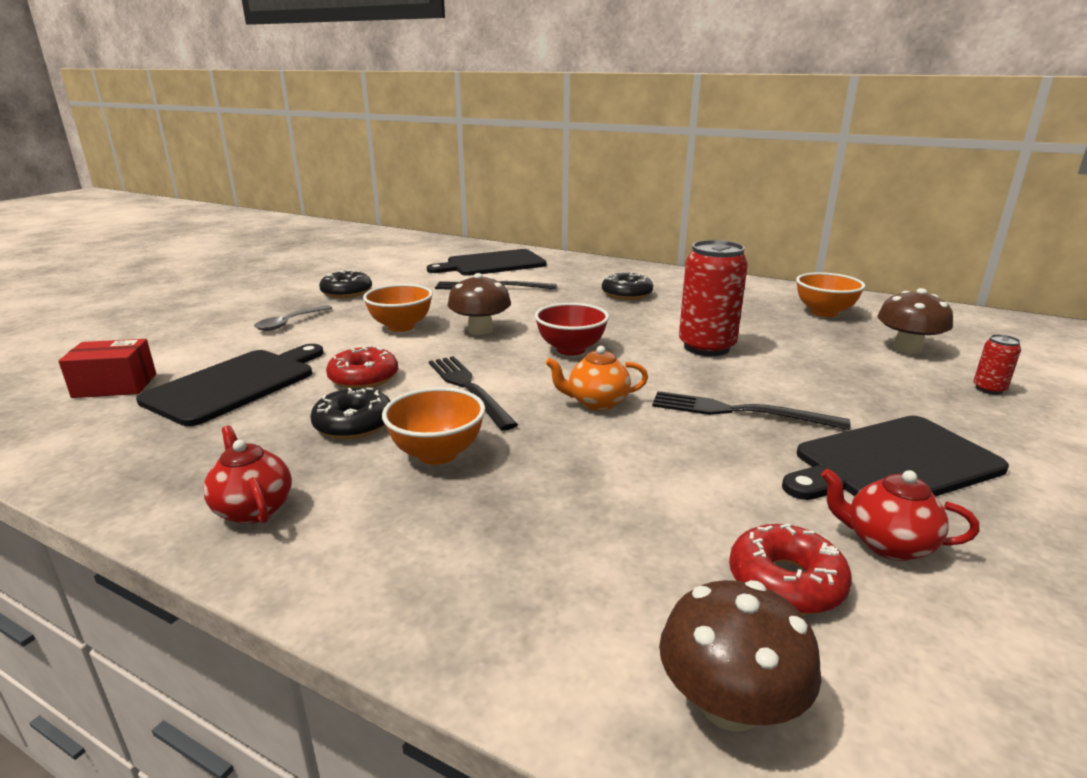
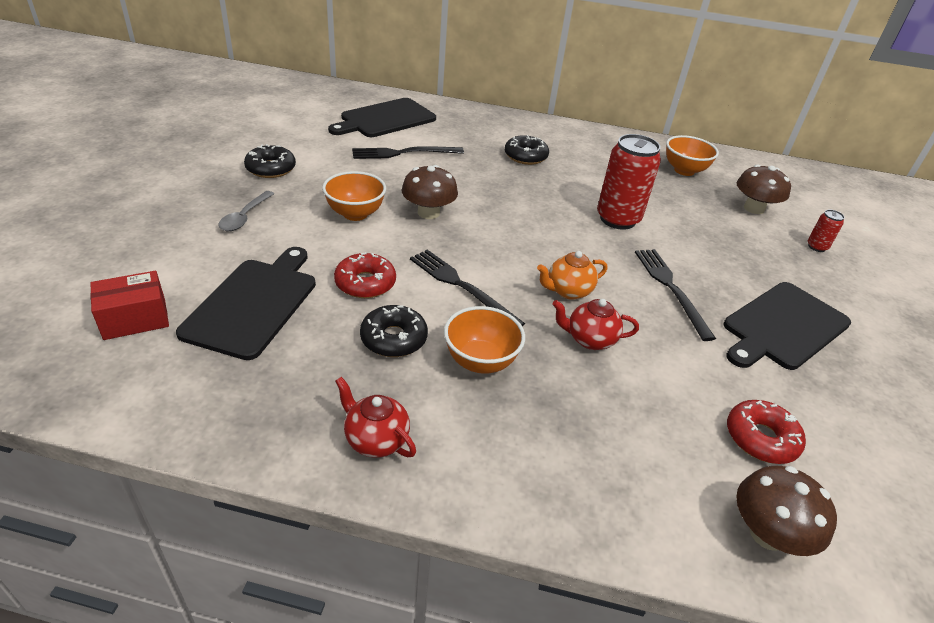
camera: 20 degrees left, 15 degrees up
red bowl [535,303,609,356] -> none
black fork [652,391,850,430] -> black fork turned 75 degrees clockwise [635,249,716,341]
red teapot [821,469,980,561] -> red teapot moved to [552,299,639,350]

